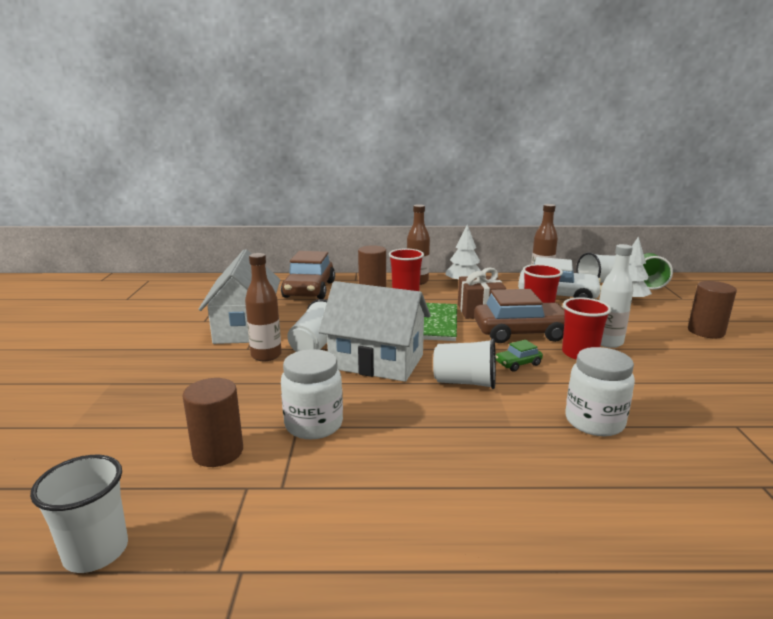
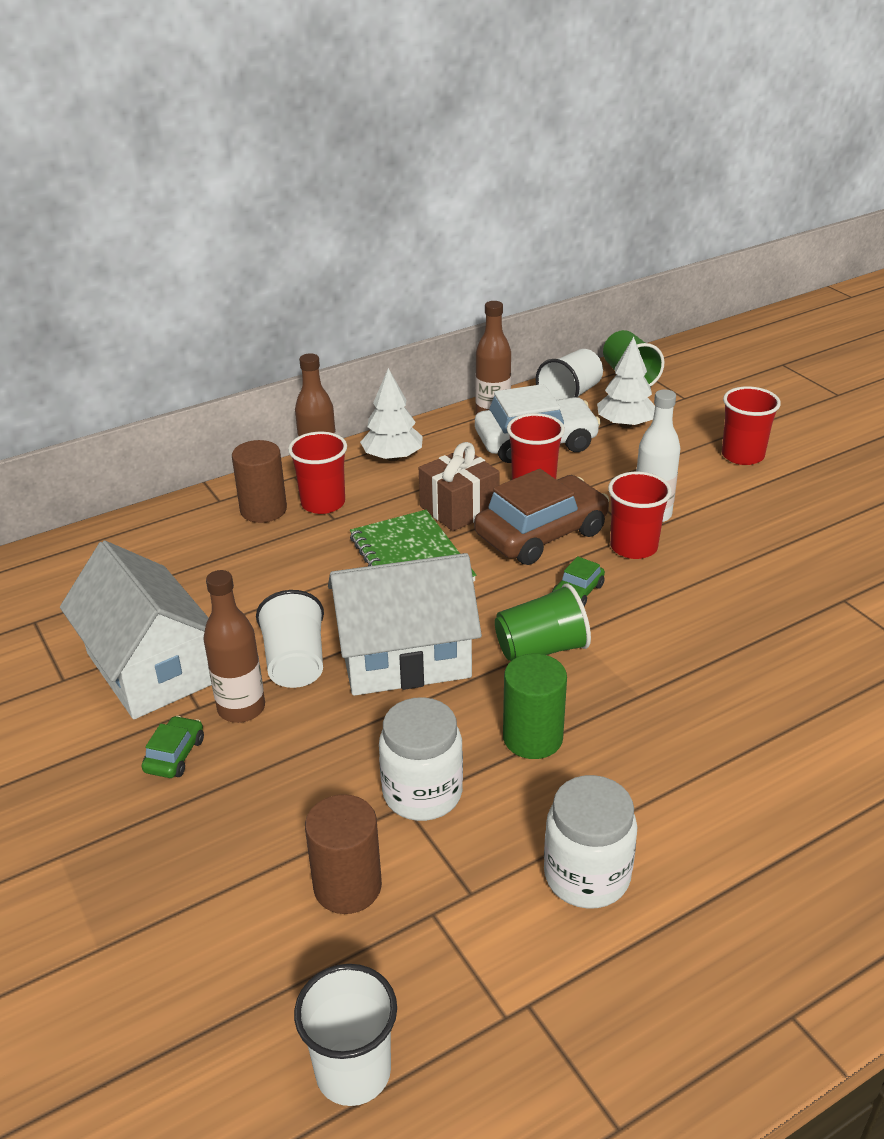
camera: 30 degrees left, 15 degrees up
brown car [281,251,335,299] -> none
white cup [433,338,496,389] -> green cup [495,584,591,661]
white jar [566,347,635,436] -> white jar moved to [544,775,637,909]
brown cylinder [688,281,737,338] -> red cup [722,386,781,465]
none -> green car [142,716,204,778]
none -> green cylinder [503,654,567,759]

